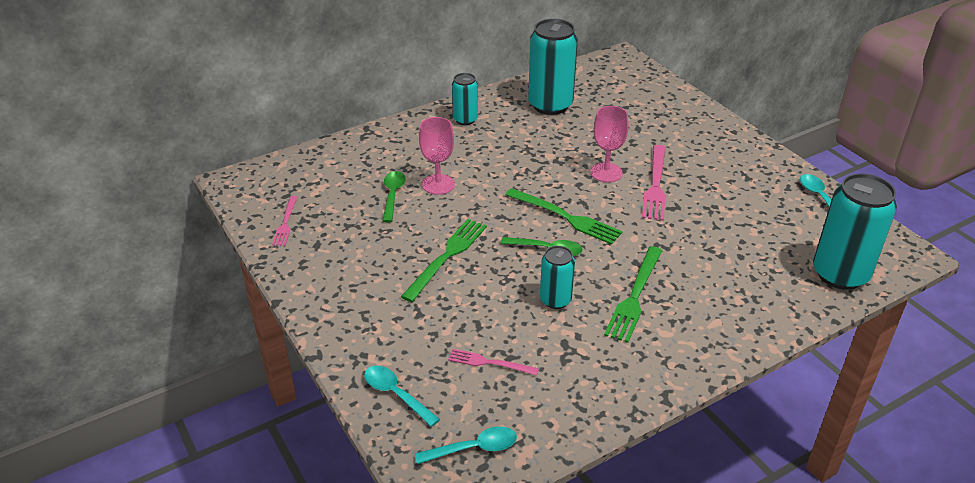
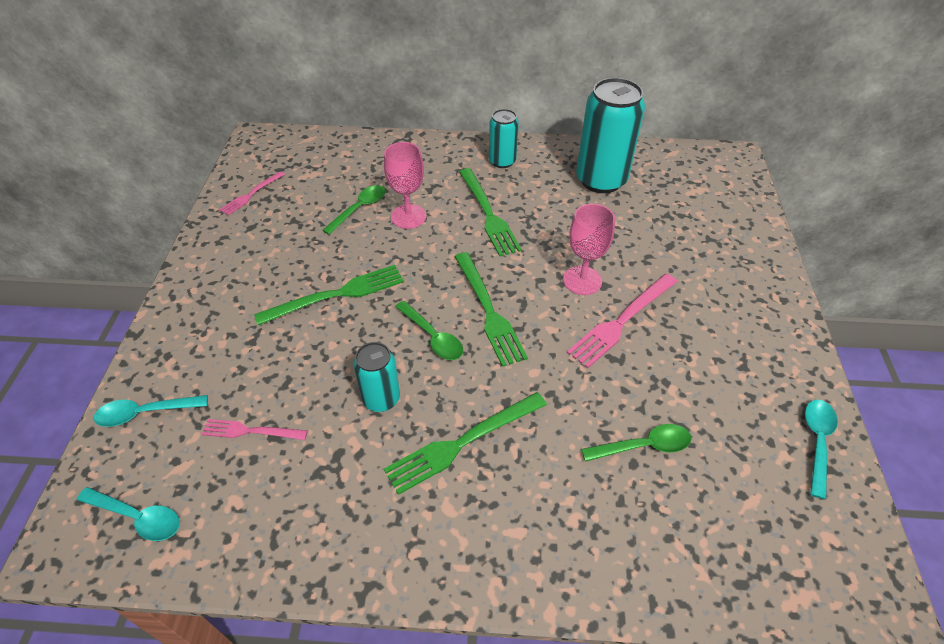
camera: 35 degrees right, 10 degrees up
turquoise spoon [364,365,440,427] -> turquoise spoon turned 90 degrees counterclockwise [94,395,208,427]
pink fork [448,349,539,375] -> pink fork turned 45 degrees counterclockwise [202,419,308,440]
turquoise can [813,173,897,290] -> none
none -> green fork [459,168,522,256]
none -> green spoon [581,424,691,462]

